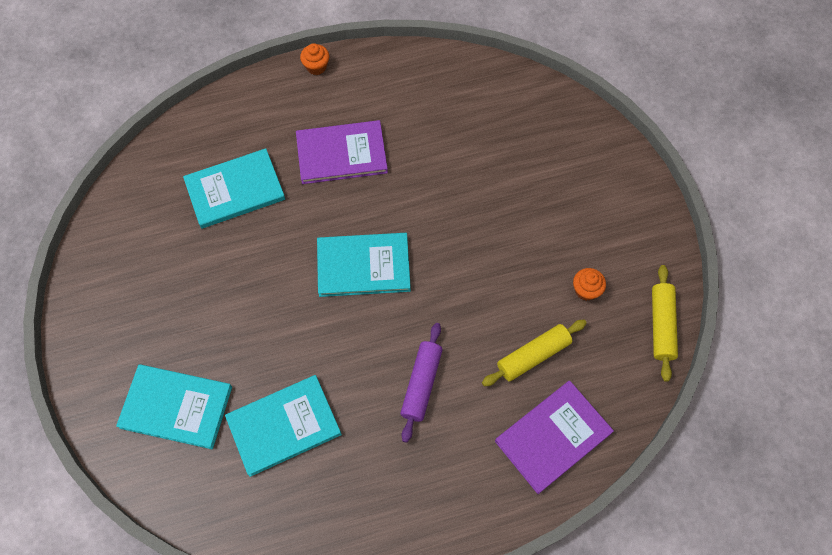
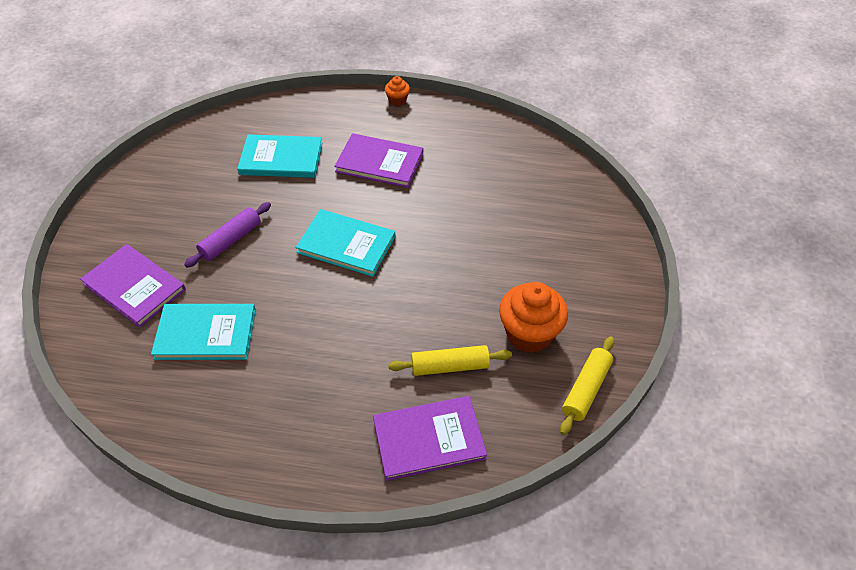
camera: 25 degrees right, 15 degrees down
turquoise book [116,364,232,449] -> purple book [80,244,186,328]
purple rolling pin [400,323,443,443] -> purple rolling pin moved to [184,202,271,268]
orange cupcake [573,268,606,301] -> orange cupcake [499,282,568,353], size x2.05

